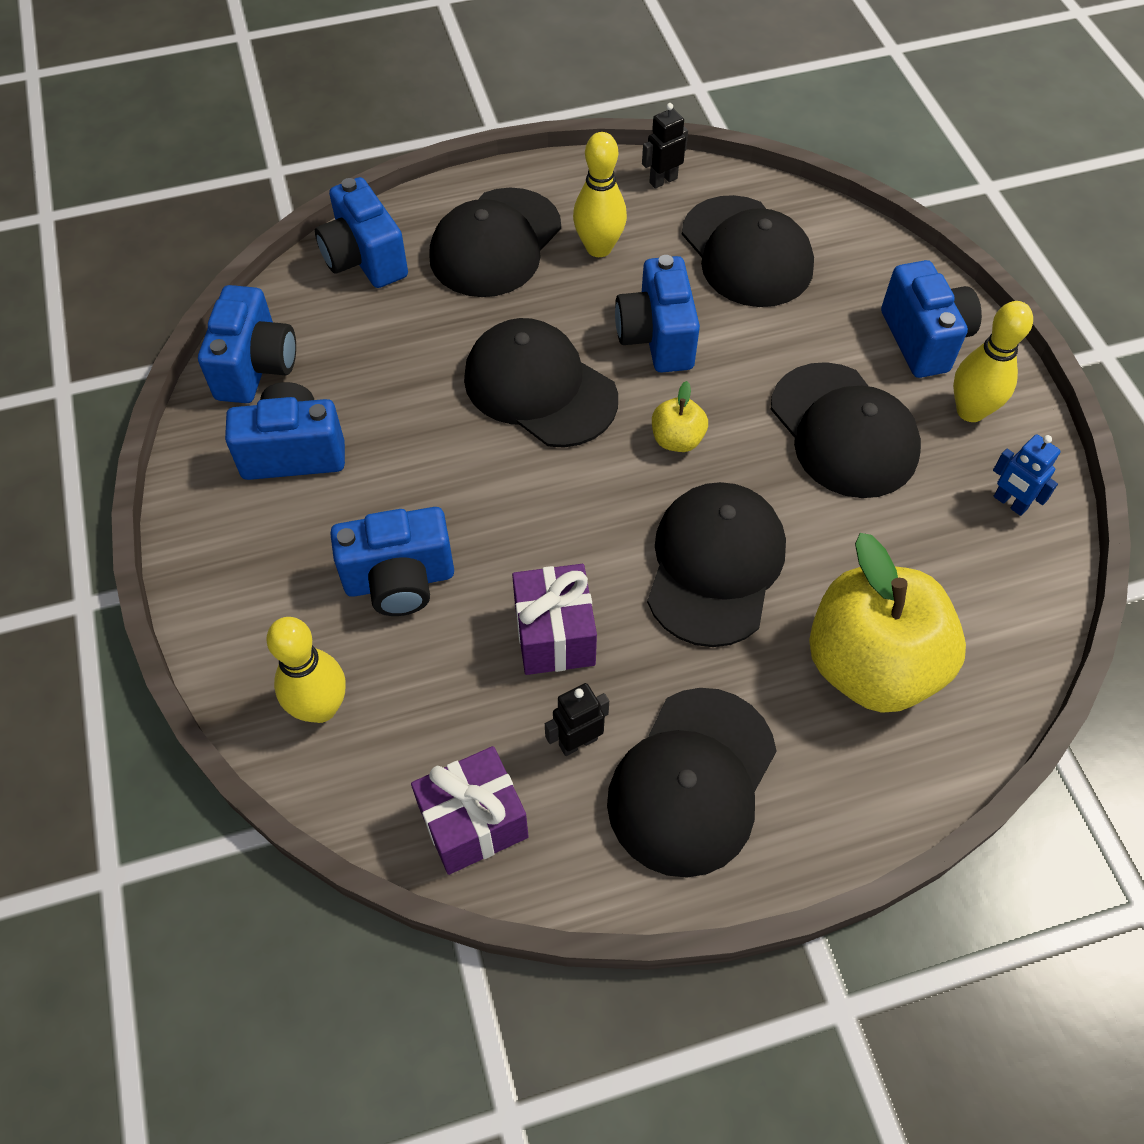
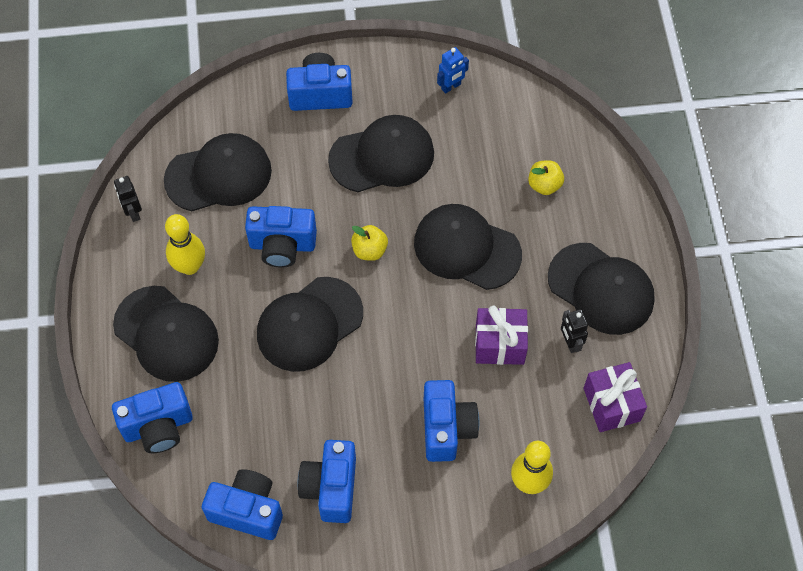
camera: 80 degrees left, 5 degrees up
yellow apple [809,533,966,713] -> yellow apple [528,160,564,195], size x0.44
yellow bowling pin [953,301,1033,422] -> none

